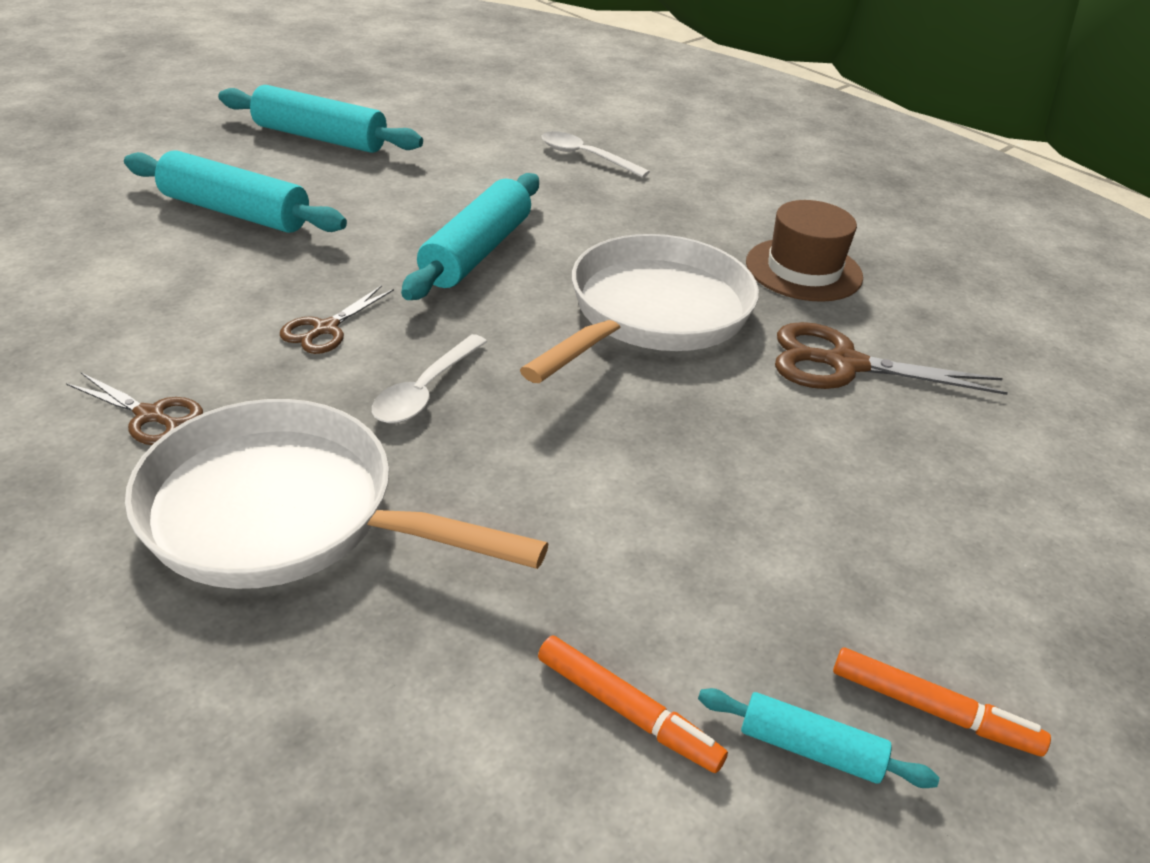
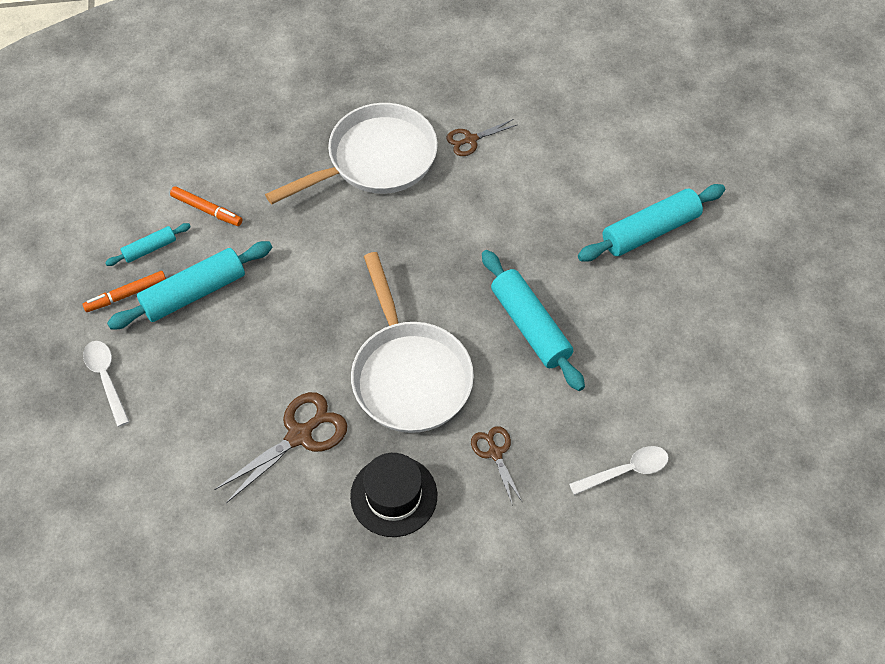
camera: 130 degrees right, 20 degrees up
turquoise rolling pin [218,85,423,153] -> turquoise rolling pin moved to [107,241,272,329]
brown scissors [280,285,394,354] -> brown scissors moved to [471,426,523,506]
white spoon [372,334,487,424] -> white spoon moved to [83,341,129,427]
orange marker [538,635,728,773] -> orange marker turned 135 degrees counterclockwise [170,186,242,226]
brown hat [746,200,863,302] -> black hat [350,453,437,537]

